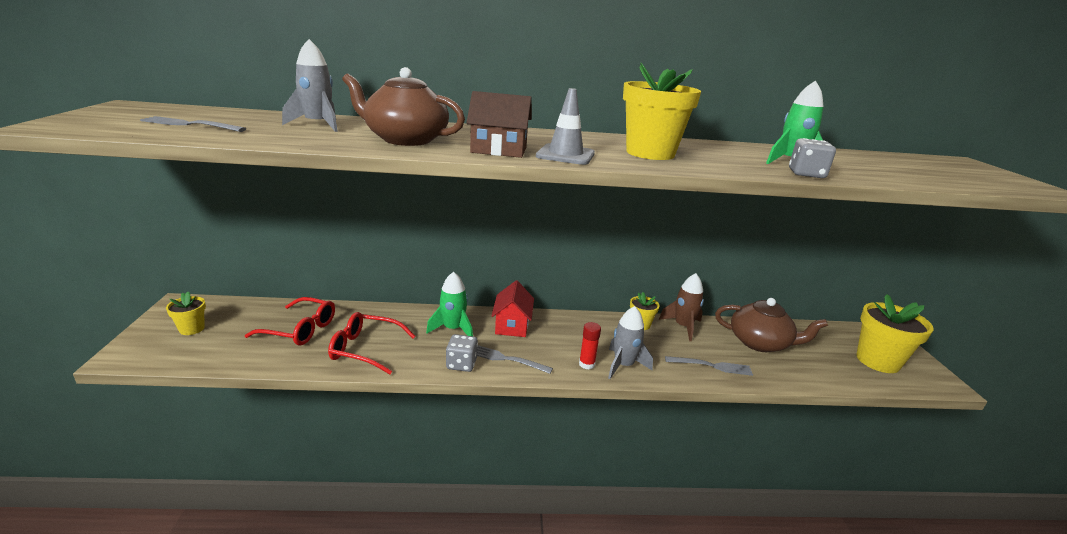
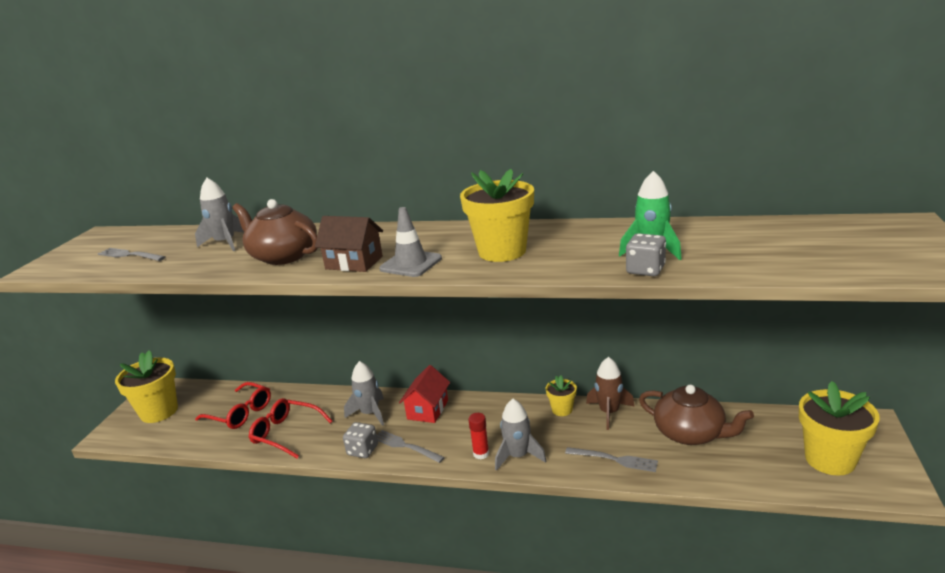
camera: 20 degrees right, 0 degrees up
yellow flower pot [166,292,206,335] -> yellow flower pot [115,350,178,423], size x1.93
green rocket [426,272,473,336] -> grey rocket [344,361,384,426]

